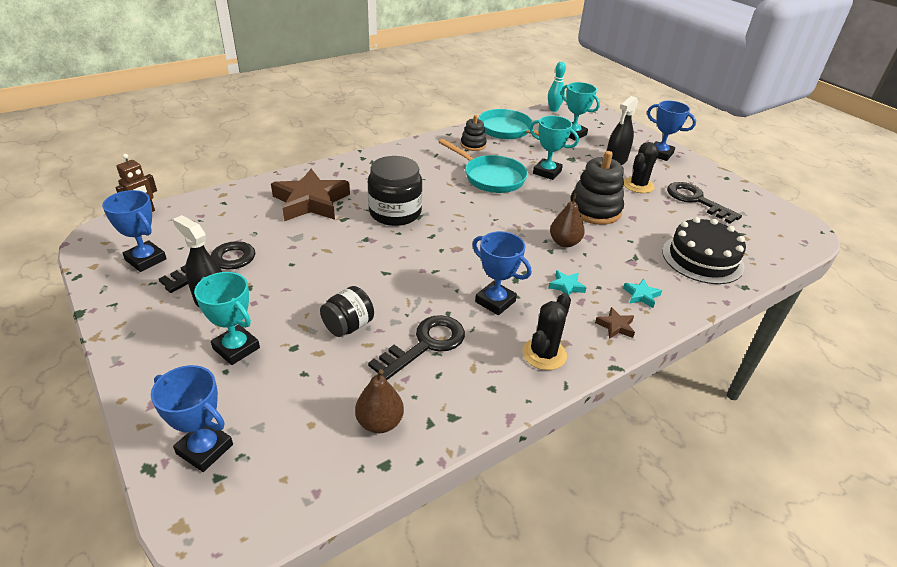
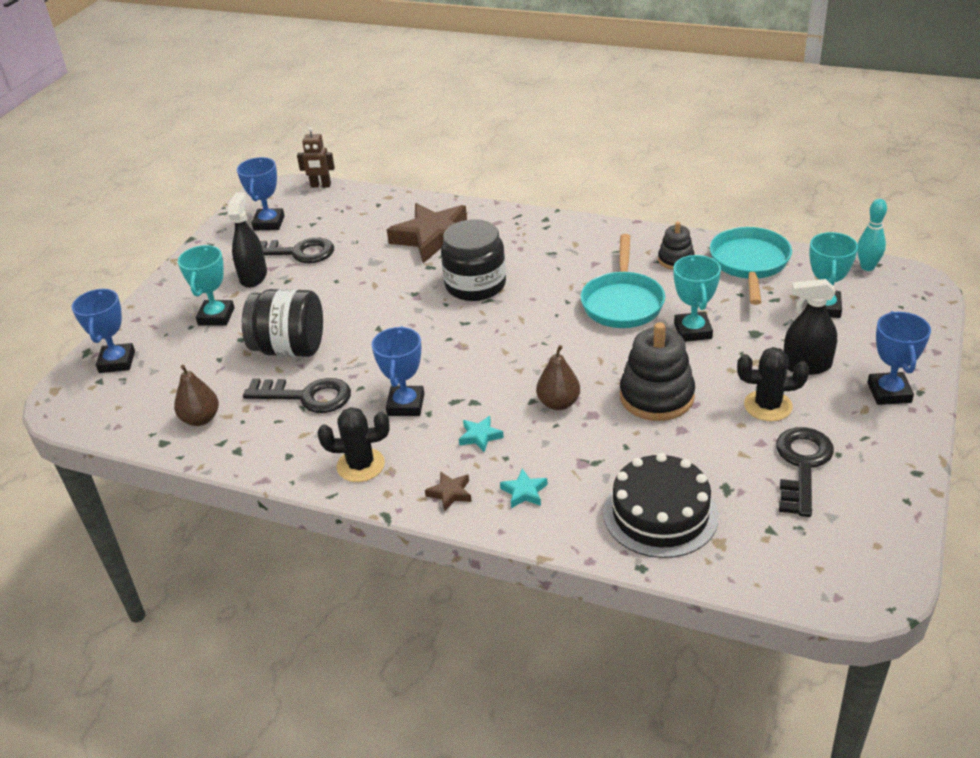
camera: 60 degrees right, 0 degrees up
black jar [320,286,374,337] -> black jar [242,289,323,357], size x1.65

